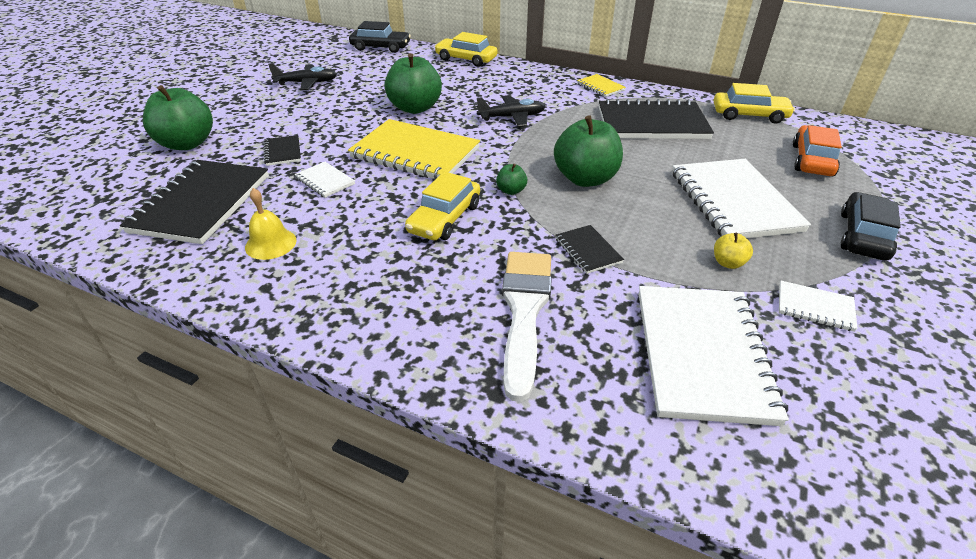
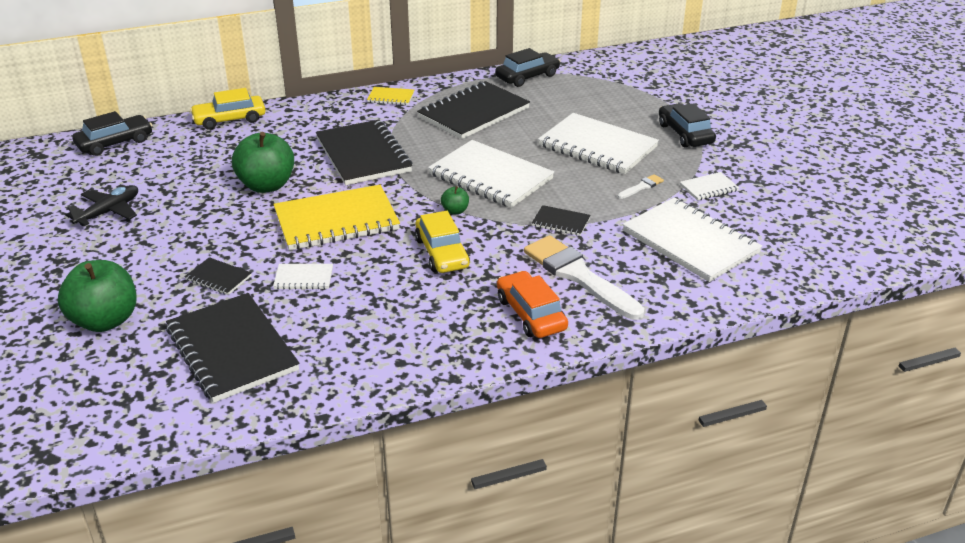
camera: 45 degrees left, 5 degrees down
yellow bell [245,188,296,260] -> none
black plane [477,95,546,127] -> black notebook [316,120,412,185]
green apple [554,115,623,187] -> white notebook [428,140,554,208]
yellow car [714,83,795,124] -> black car [495,48,560,87]
yellow apple [714,233,753,269] -> white brush [618,174,664,199]
orange car [793,125,842,176] -> orange car moved to [497,271,568,338]

